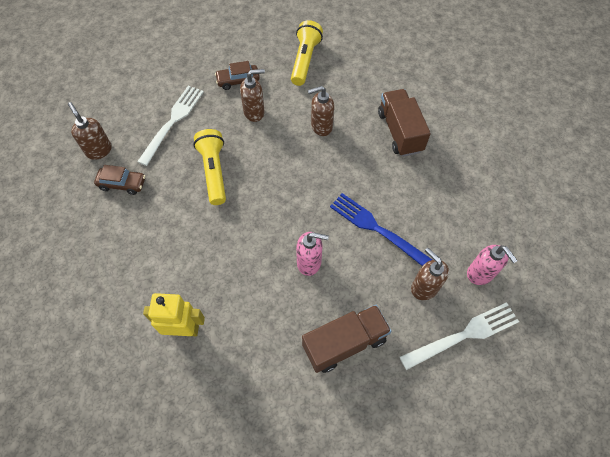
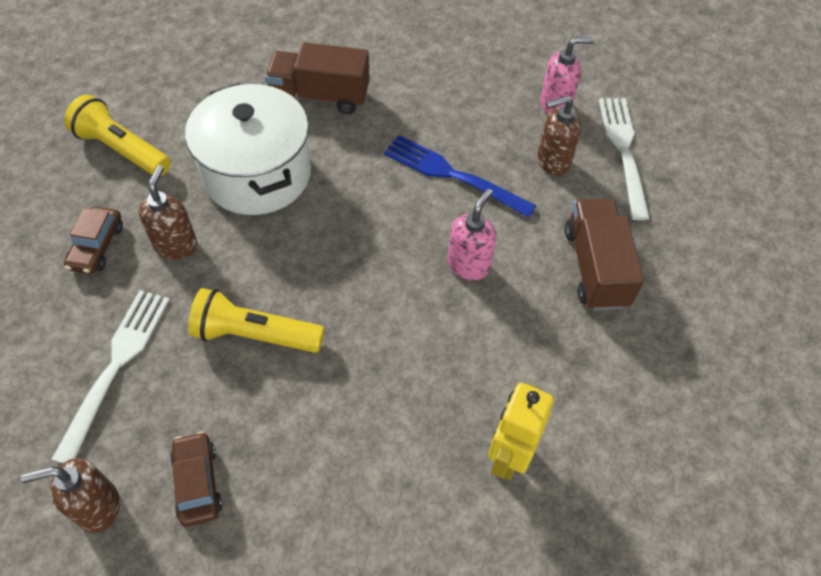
camera: 70 degrees left, 5 degrees down
brown car [94,165,145,195] -> brown car turned 45 degrees counterclockwise [170,431,223,527]
white fork [137,86,204,166] -> white fork turned 60 degrees clockwise [51,290,170,464]
brown soap dispenser [308,86,334,136] -> white pot [185,83,311,215]
blue fork [330,193,432,266] -> blue fork turned 60 degrees clockwise [384,135,536,218]

